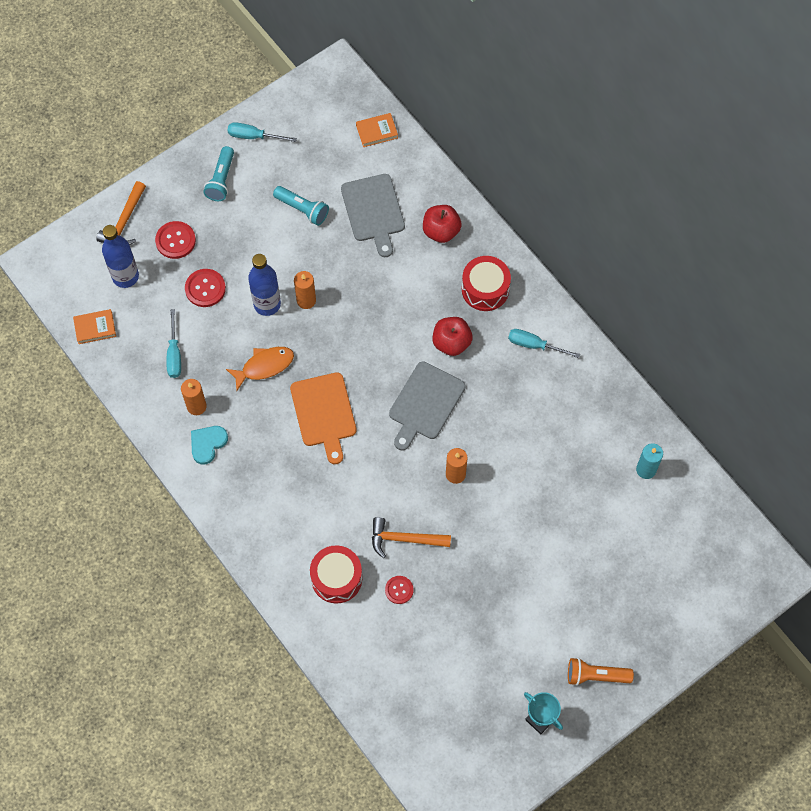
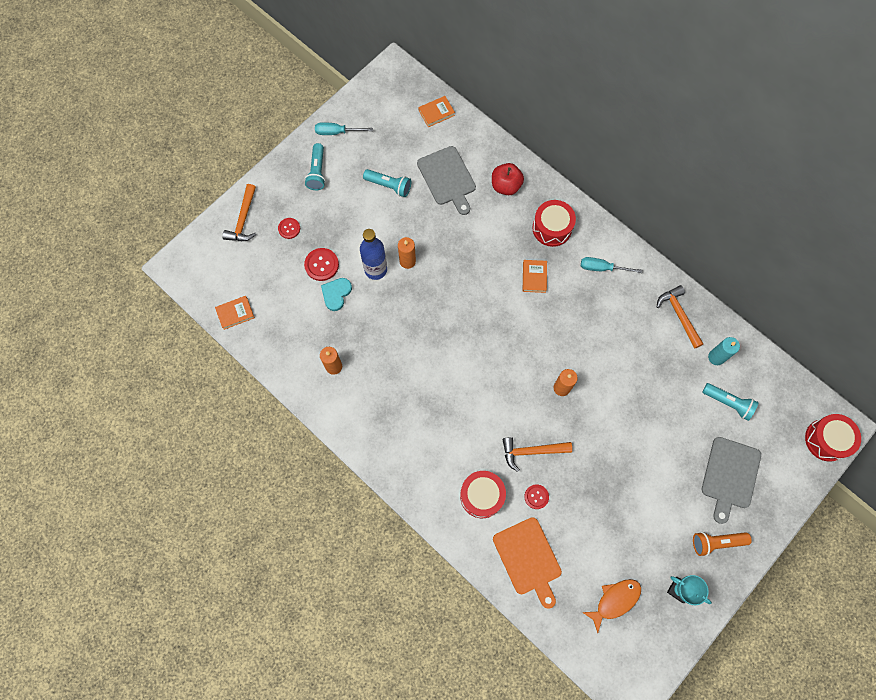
camera: 10 degrees left, 5 degrees up
blue bottle [102,225,139,288] -> none
red button [155,221,196,259] -> red button [278,218,300,239], size x0.66
turquoise screwdriver [167,309,181,378] -> none
turquoise heart [191,426,228,465] -> turquoise heart moved to [321,278,352,311]
orange fish [226,347,294,390] -> orange fish moved to [582,579,641,633]
orange cutting board [290,372,357,464] -> orange cutting board moved to [493,517,562,609]
grey cutting board [389,361,466,451] -> grey cutting board moved to [702,437,761,524]
red apple [432,317,473,356] -> orange book [523,260,547,293]
none -> orange hammer [657,285,703,349]
none -> turquoise flashlight [702,383,759,421]
none -> red drum [805,414,861,462]

